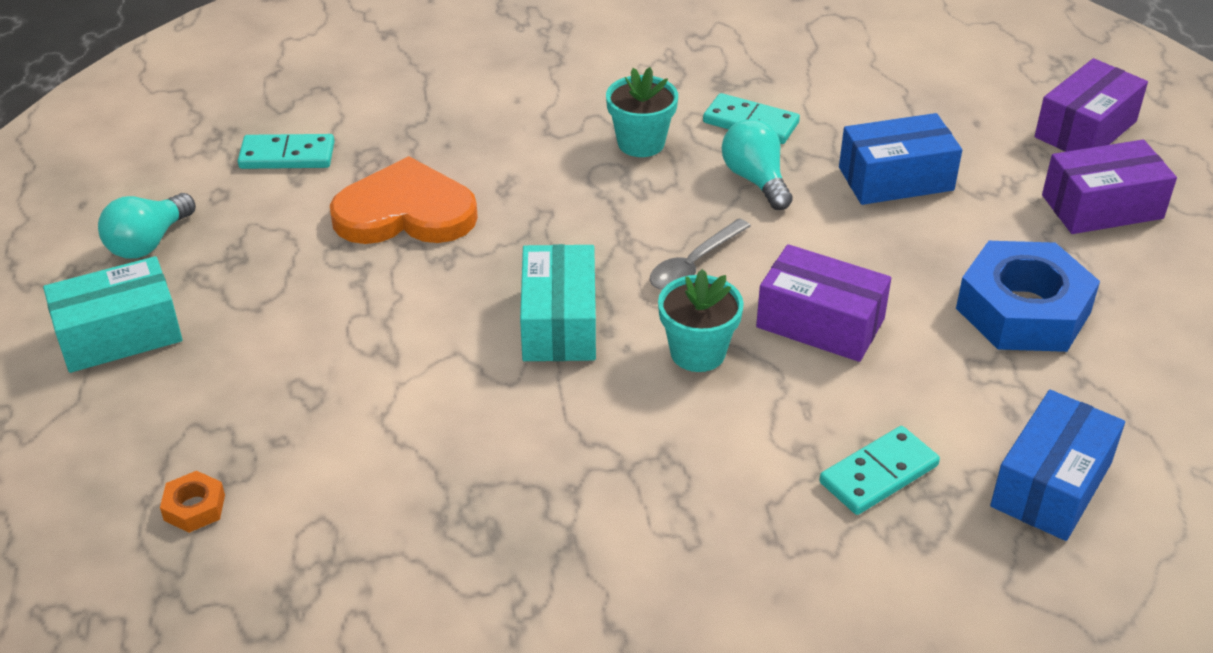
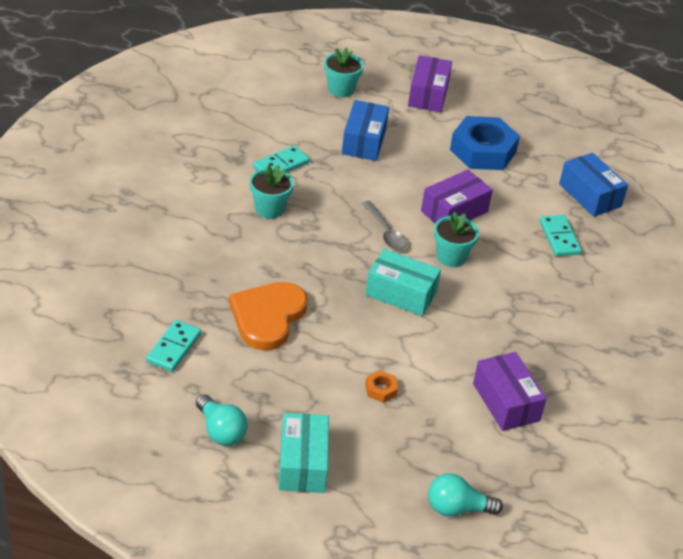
camera: 70 degrees left, 0 degrees up
orange nut [160,471,225,533] -> orange nut moved to [365,370,398,403]
turquoise light bulb [722,119,793,210] -> turquoise light bulb moved to [428,473,503,516]
purple box [1035,58,1148,152] -> purple box moved to [473,352,547,431]
none -> turquoise flower pot [324,47,364,97]

